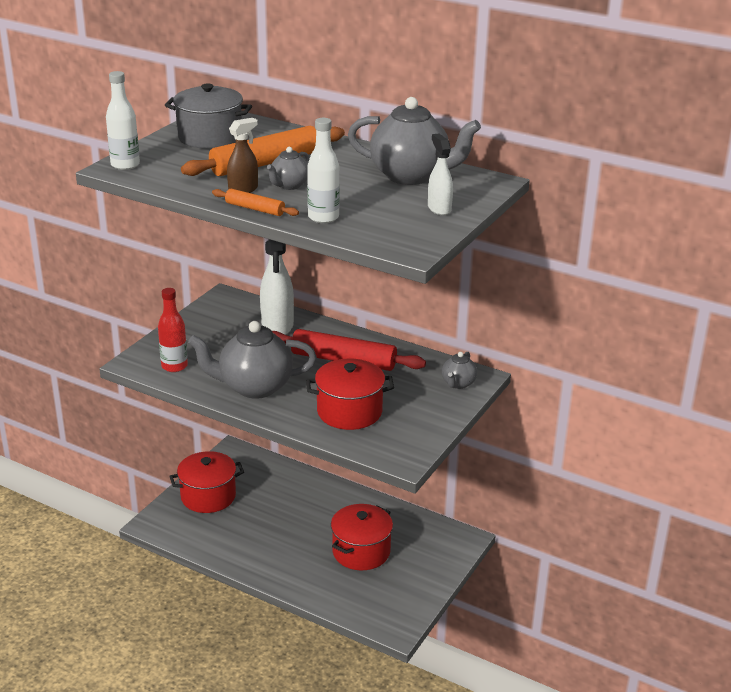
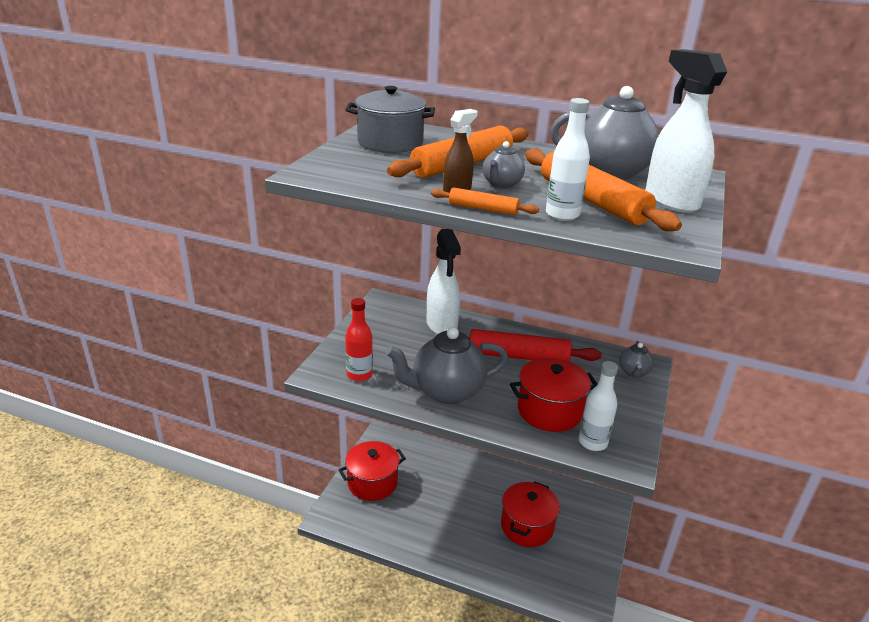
camera: 10 degrees left, 0 degrees up
white bottle [106,71,140,170] -> white bottle moved to [579,361,618,451]
white spray bottle [428,134,453,215] -> white spray bottle [645,49,727,213], size x1.80
none -> orange rolling pin [525,149,682,231]

